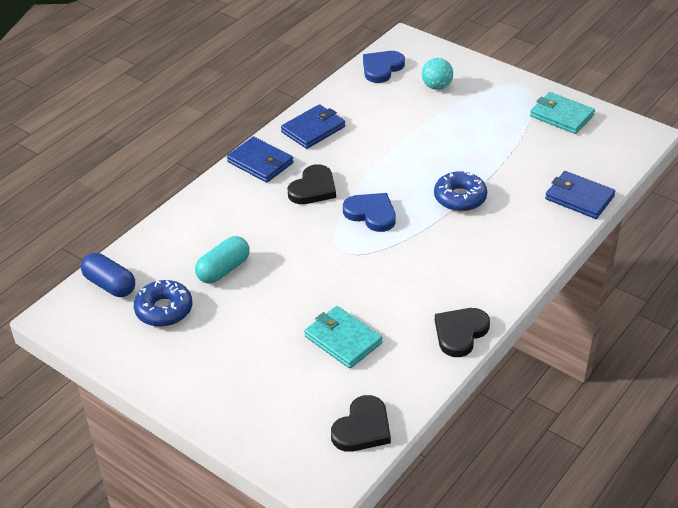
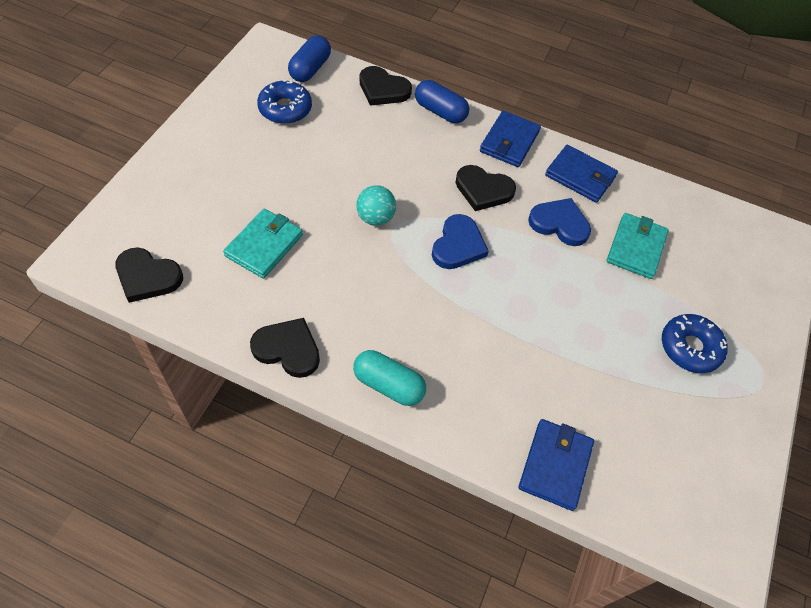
camera: 70 degrees right, 15 degrees up
turquoise capsule [195,236,250,284] -> turquoise capsule moved to [353,350,426,406]
blue heart [363,51,405,83] -> blue heart moved to [528,198,591,246]
turquoise ball [422,58,453,90] -> turquoise ball moved to [356,185,396,226]
blue donut [434,171,487,211] -> blue donut moved to [662,314,728,373]
turquoise wallet [530,92,595,134] -> turquoise wallet moved to [607,213,669,279]
none -> black heart [360,66,412,106]
none -> blue capsule [415,80,469,123]

